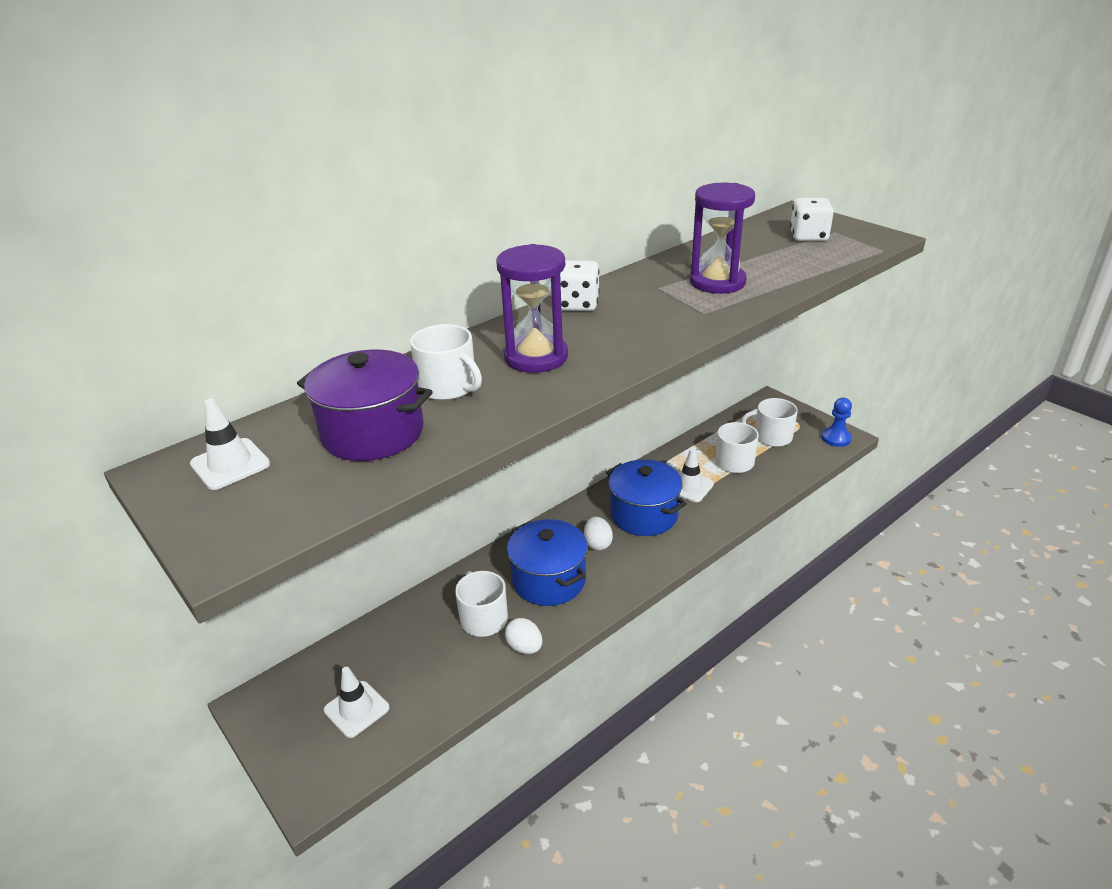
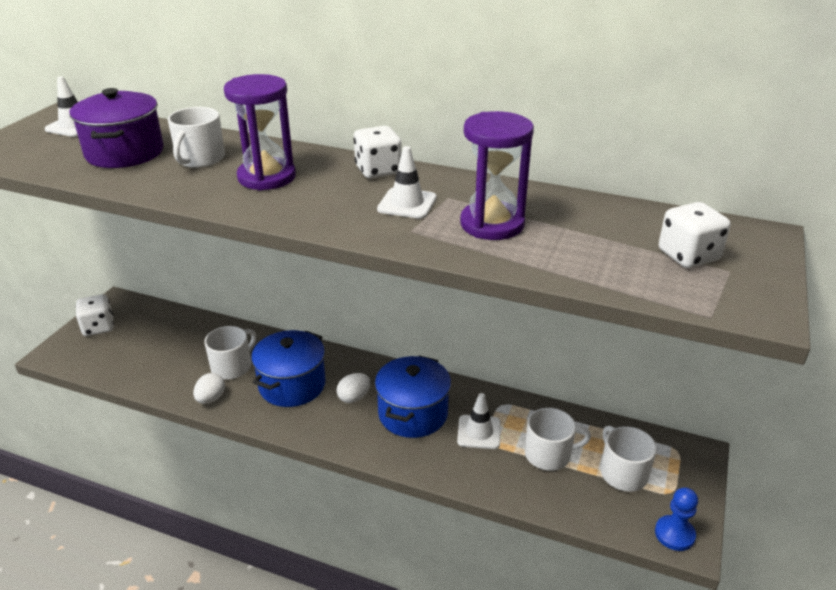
camera: 60 degrees right, 0 degrees up
white traffic cone [324,667,390,738] -> white traffic cone moved to [377,146,436,219]
none -> white dice [76,294,114,336]

